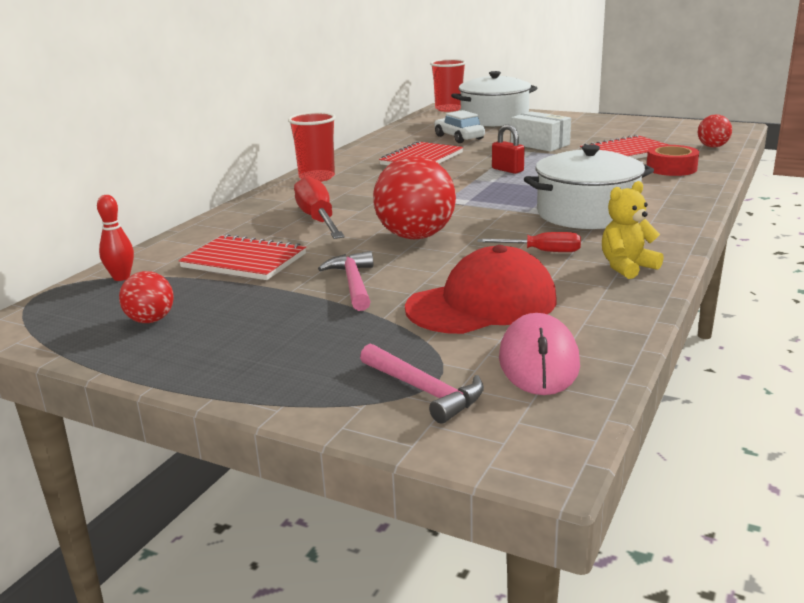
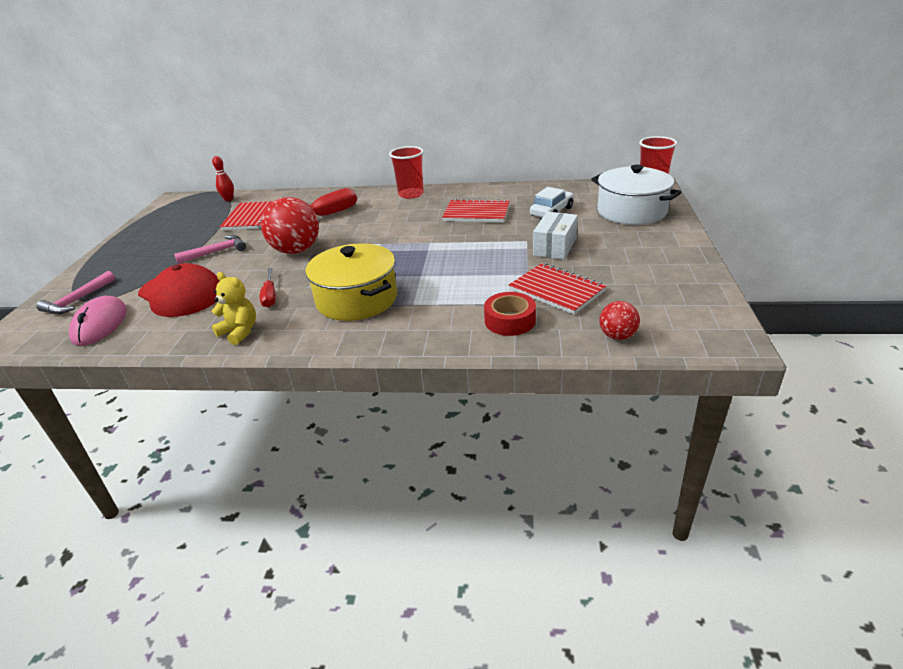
camera: 70 degrees right, 10 degrees up
red ball [119,271,174,323] -> none
red padlock [492,124,525,174] -> none
pink mouse [499,313,580,395] -> pink mouse turned 75 degrees counterclockwise [69,296,127,346]
white pot [524,145,654,229] -> yellow pot [305,243,397,321]

